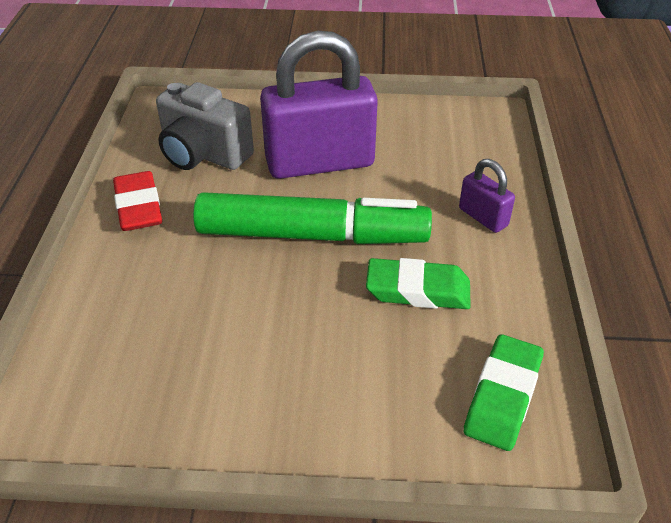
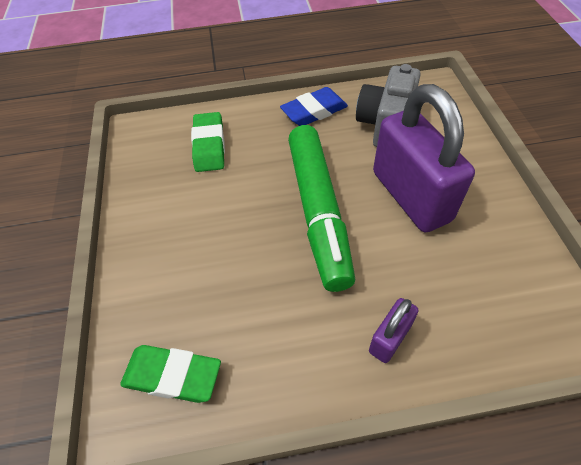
camera: 80 degrees right, 10 degrees up
red eraser [113,171,162,231] -> blue eraser [280,87,348,126]
green eraser [366,258,471,309] -> green eraser moved to [191,112,225,172]

